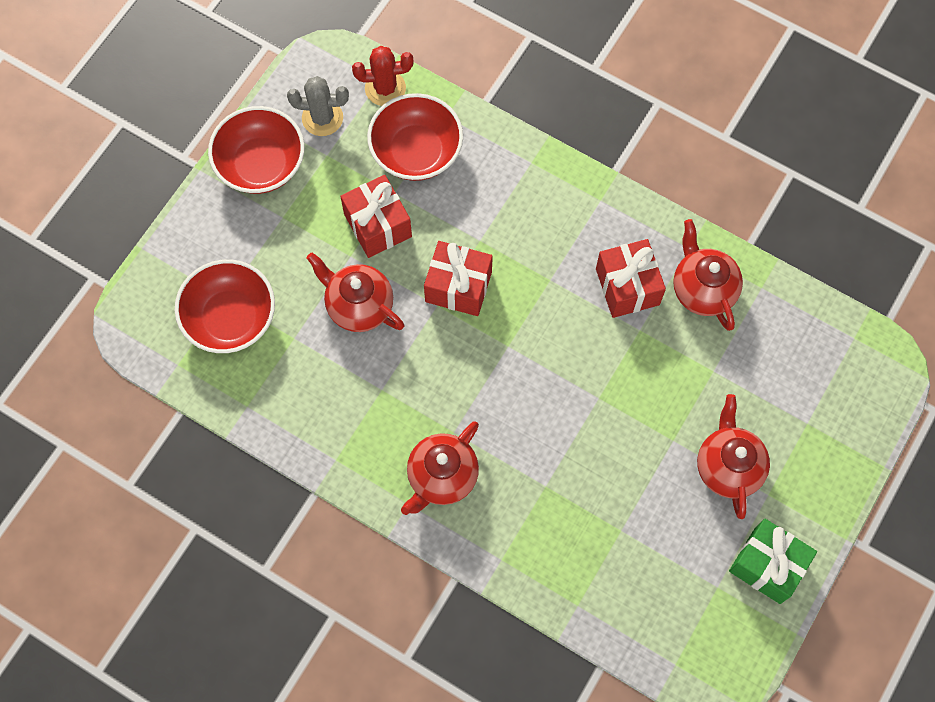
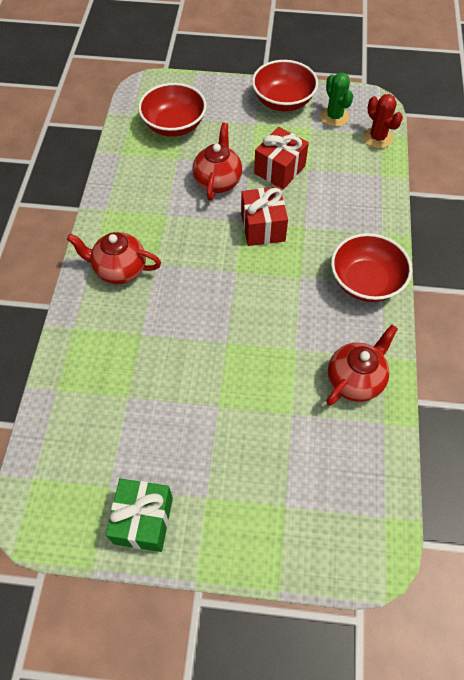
camera: 65 degrees right, 10 degrees down
grey cactus [287,76,349,136] -> green cactus [320,73,353,127]
red bowl [367,93,463,181] -> red bowl moved to [331,233,412,302]
red gift [596,239,666,318] -> none
red teapot [697,394,770,519] -> none

